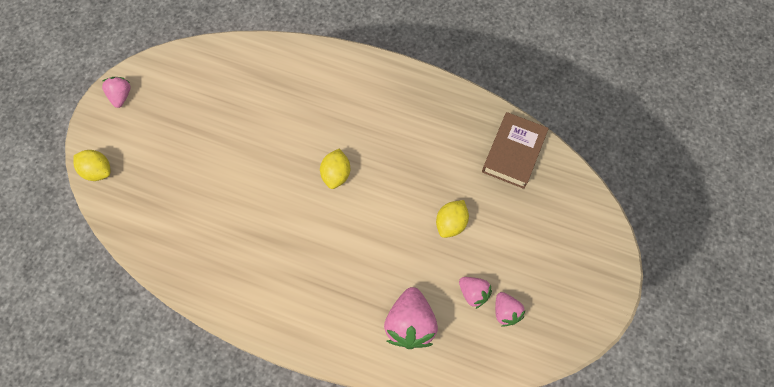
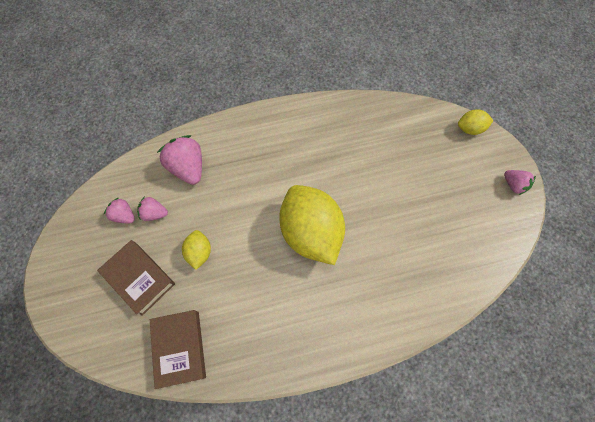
camera: 145 degrees right, 0 degrees up
yellow lemon [320,149,350,189] -> yellow lemon [279,185,345,265], size x2.20
none -> brown book [97,240,175,316]

